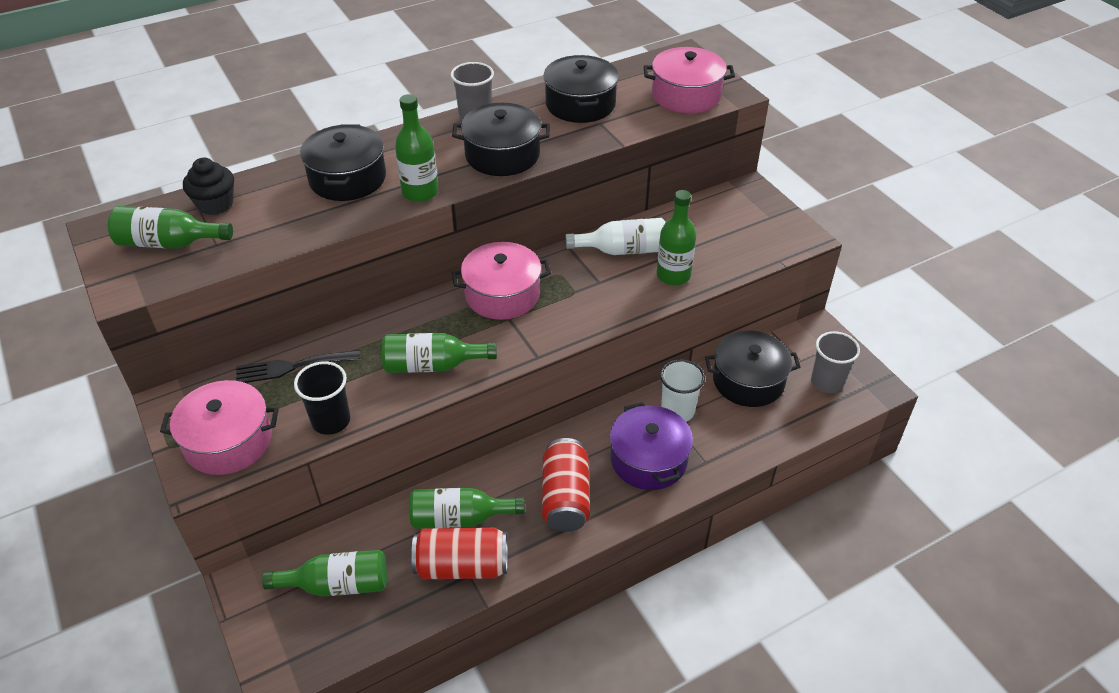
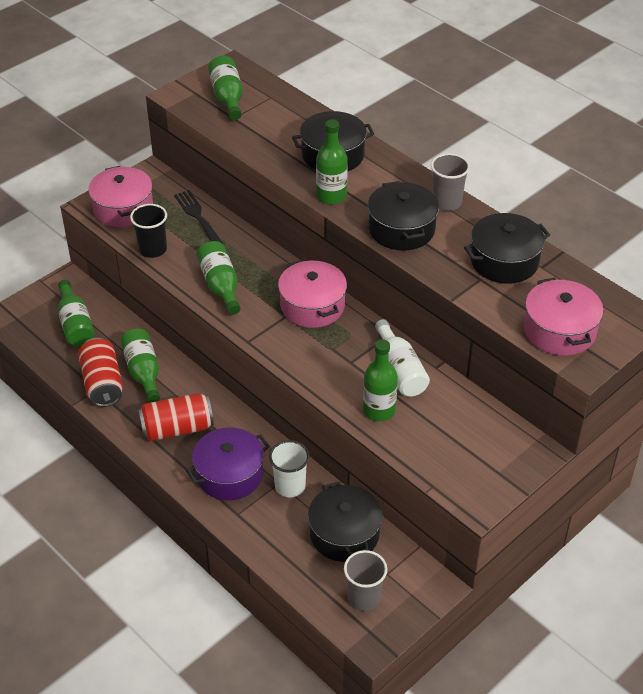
camera: 75 degrees right, 0 degrees up
black cupcake [183,158,234,215] -> none

